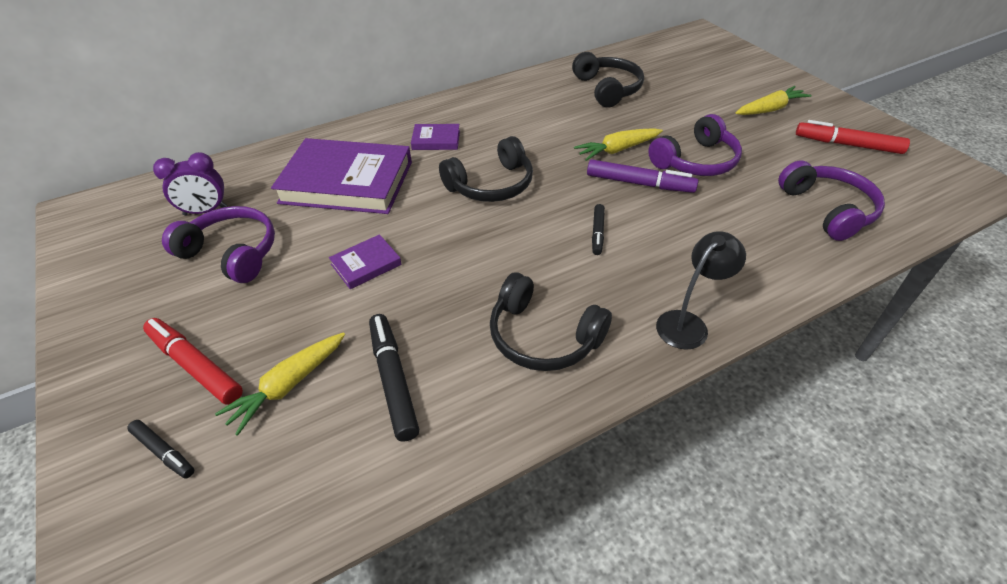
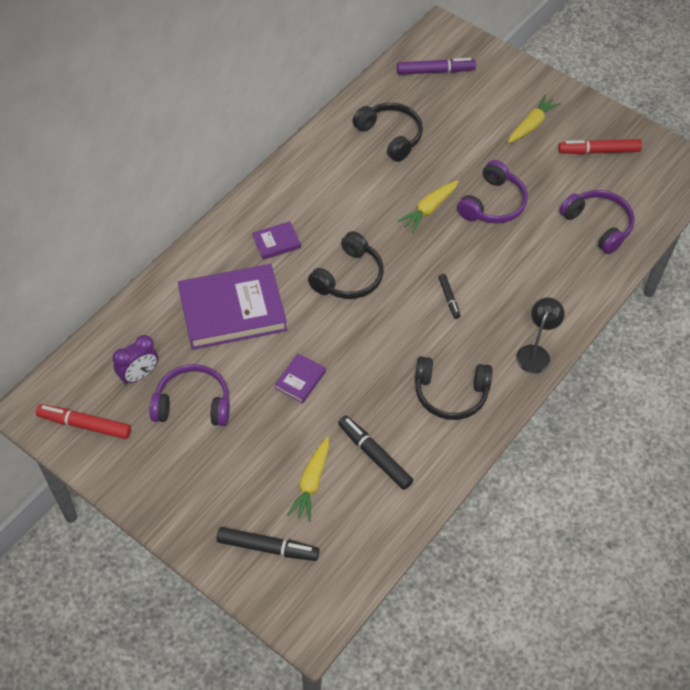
camera: 25 degrees left, 10 degrees up
black marker [127,420,194,478] -> black marker [216,527,319,561], size x1.72
red marker [143,318,243,405] -> red marker moved to [36,404,131,439]
purple marker [587,159,699,193] -> purple marker moved to [397,58,476,75]

